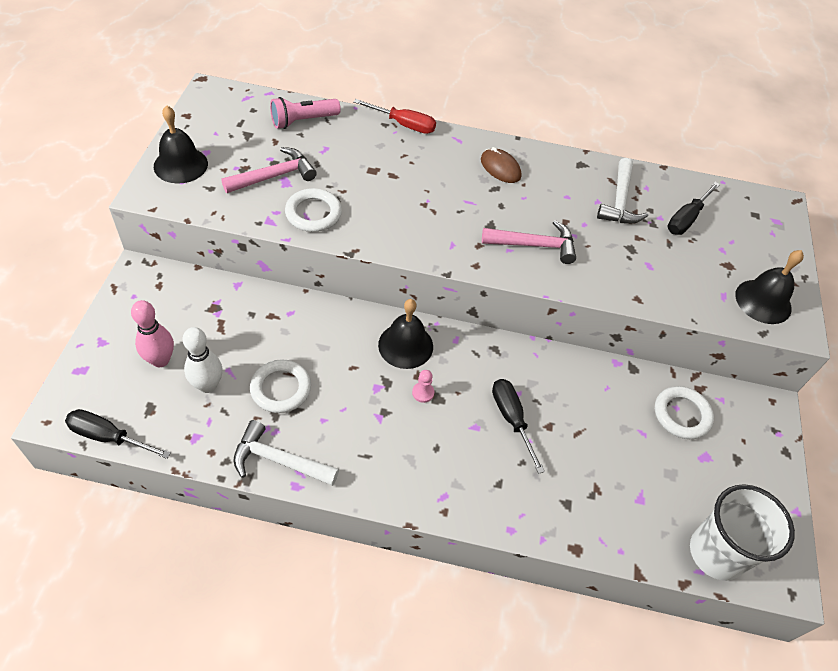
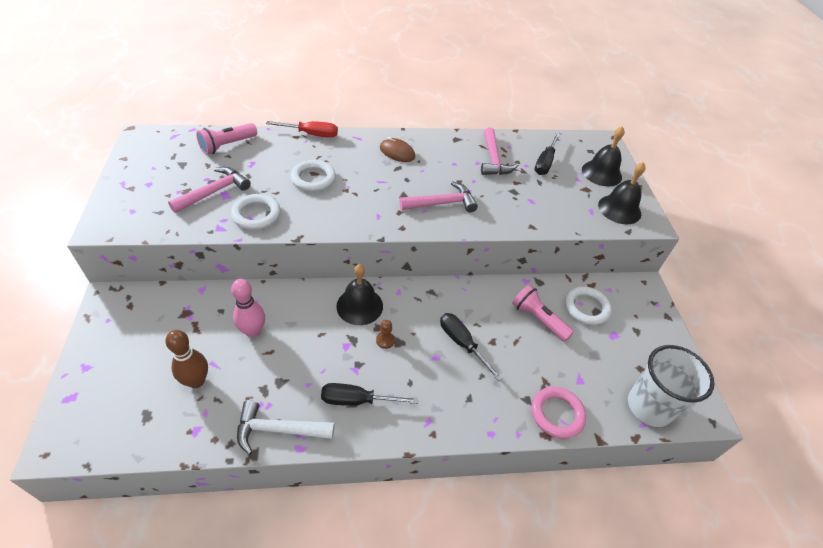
camera: 15 degrees left, 5 degrees down
black screwdriver [65,409,171,459] -> black screwdriver moved to [321,383,418,406]
pink bowling pin [131,300,174,367] -> pink bowling pin moved to [231,279,265,338]
black bell [154,105,208,183] -> black bell moved to [582,126,625,187]
white bowling pin [183,327,222,393] -> brown bowling pin [165,330,208,388]
white ring [250,359,311,413] -> white ring moved to [290,160,336,192]
pink pawn [412,370,434,403] -> brown pawn [376,320,395,349]
white hammer [597,158,648,224] -> pink hammer [481,127,519,175]
none -> pink flashlight [512,285,574,342]
none -> pink ring [531,387,586,439]

